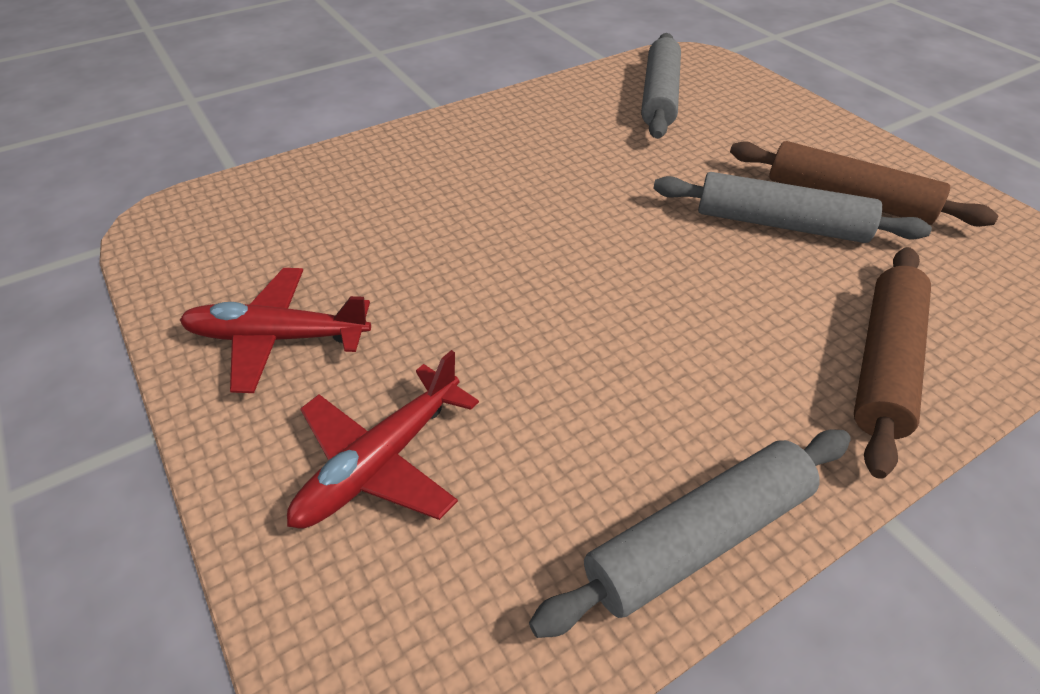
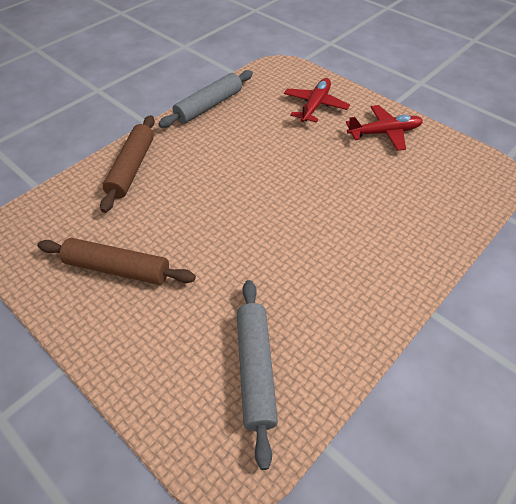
camera: 165 degrees right, 5 degrees up
grey rolling pin [653,172,932,243] -> none

